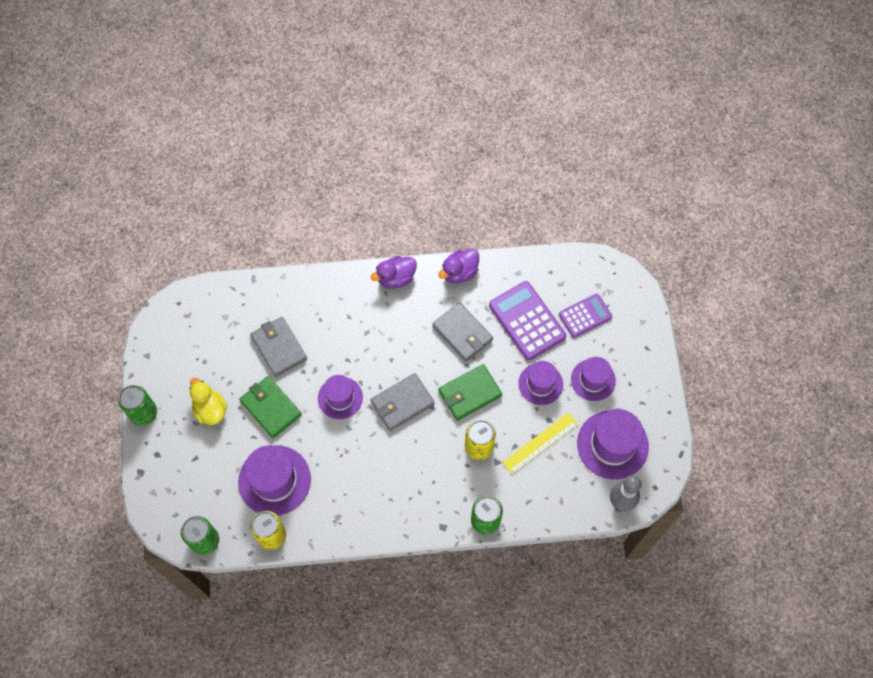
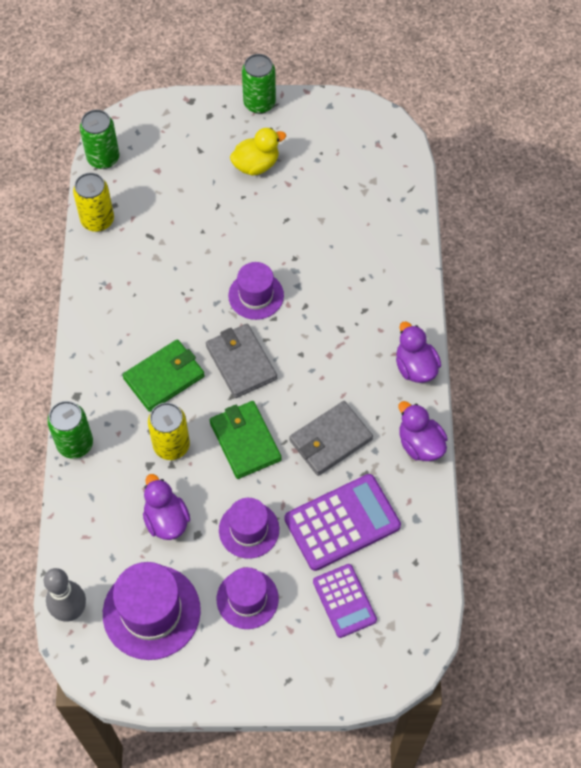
camera: 95 degrees right, 5 degrees down
purple hat [238,445,311,516] -> none
green wallet [239,376,302,438] -> green wallet moved to [123,339,205,412]
grey wallet [250,317,307,377] -> none
yellow ruler [502,413,579,475] -> purple duck [143,474,190,540]

